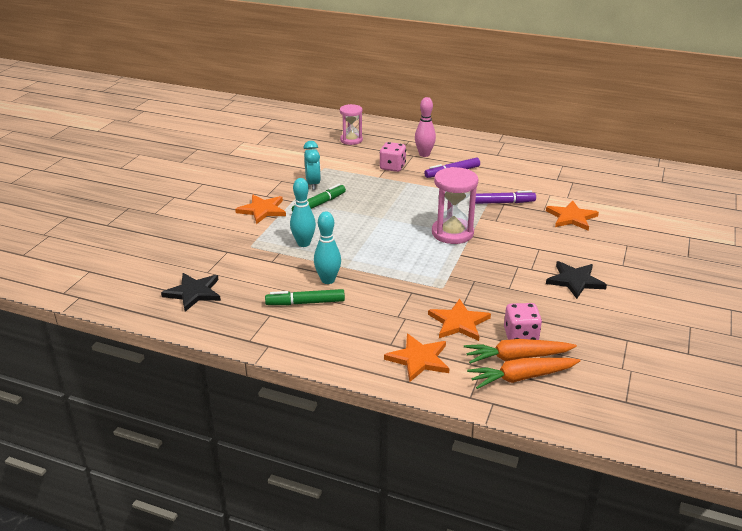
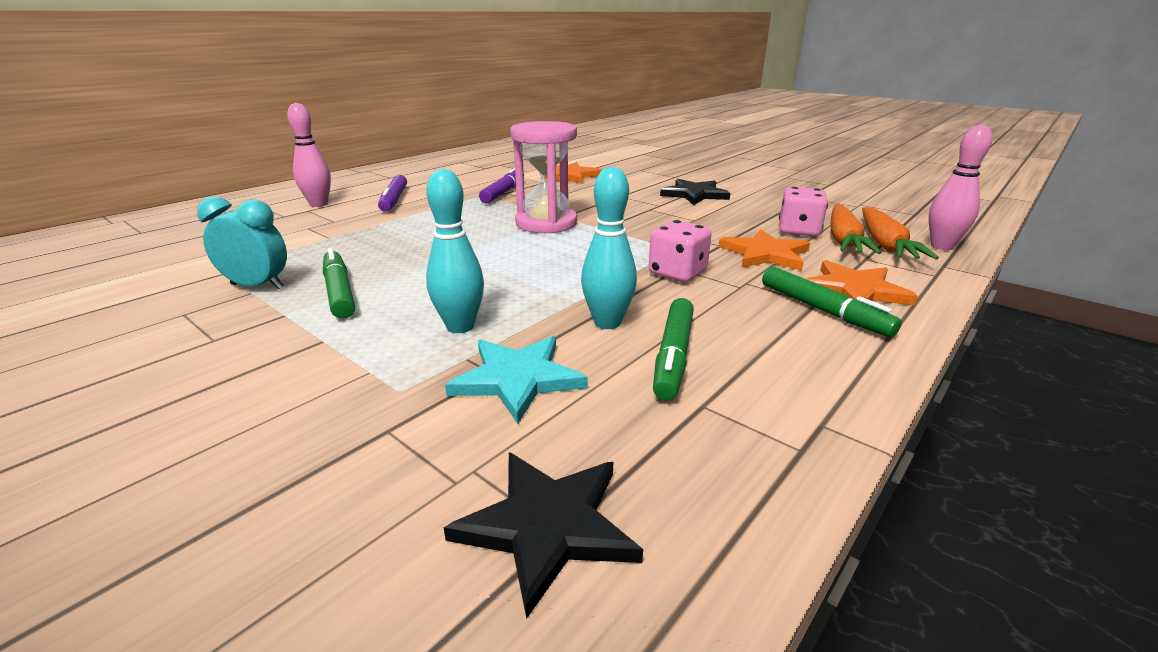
camera: 70 degrees left, 5 degrees down
orange star [235,195,286,224] -> none
pink hourglass [340,104,363,145] -> none
pink dice [380,142,406,172] -> pink dice moved to [649,220,712,282]
none -> turquoise star [445,336,588,424]
none -> green marker [762,267,902,337]
none -> pink bowling pin [929,125,992,250]

